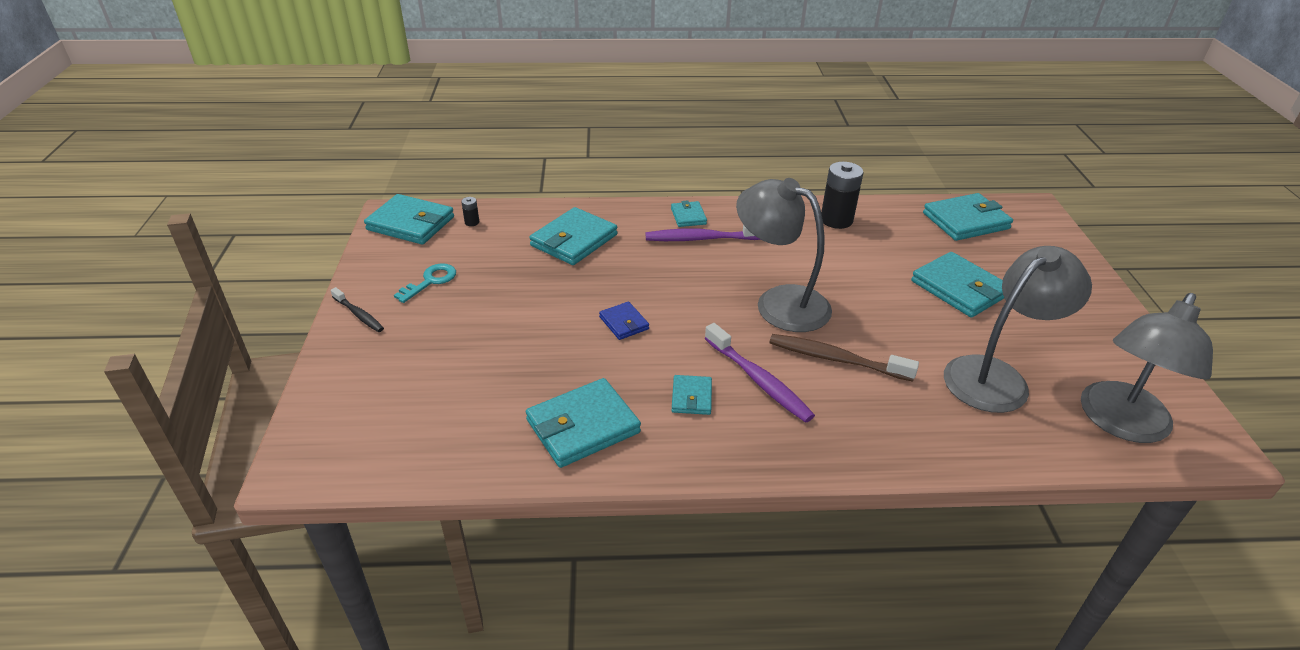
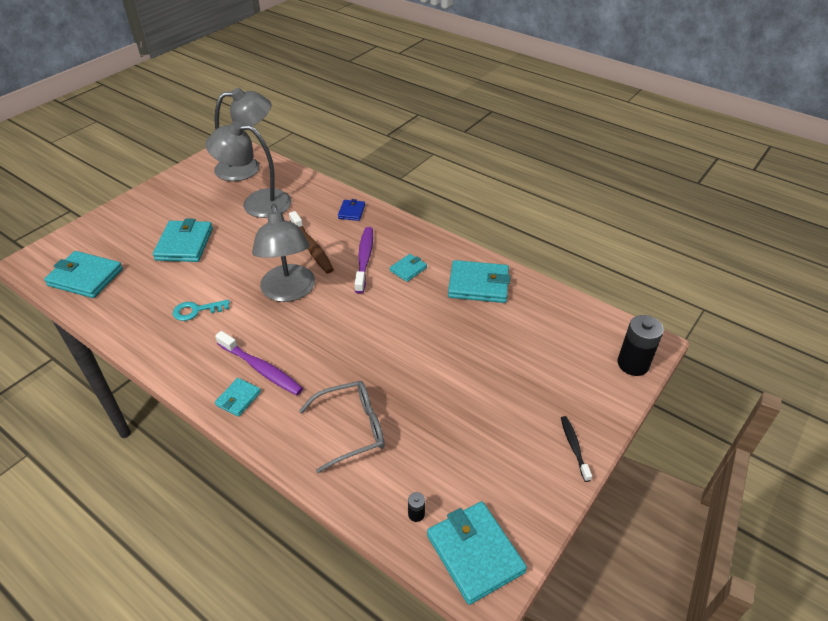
camera: 140 degrees left, 5 degrees up
turquoise key [394,264,456,303] -> turquoise key moved to [173,300,230,321]
turquoise wallet [529,207,617,265] -> grey glasses [299,381,385,473]
blue wallet [599,302,649,340] -> blue wallet moved to [338,199,365,221]
black battery [821,162,864,229] -> black battery moved to [618,315,664,376]

